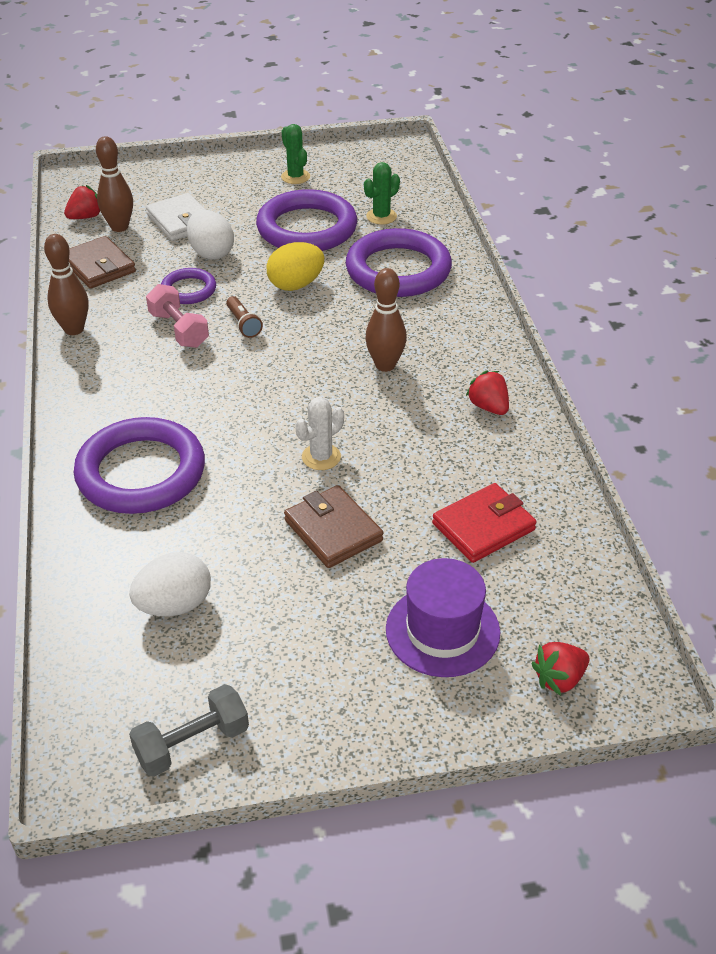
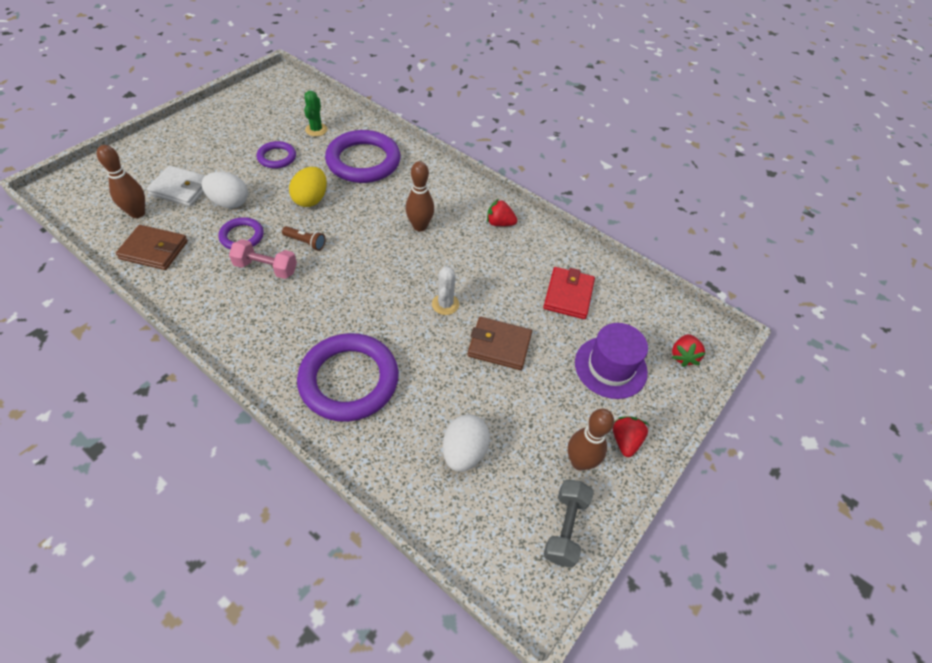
camera: 45 degrees left, 10 degrees up
brown bowling pin [44,234,89,335] -> brown bowling pin moved to [568,409,614,471]
red strawberry [64,185,100,219] -> red strawberry moved to [613,416,648,457]
purple ring [256,189,357,251] -> purple ring [256,141,296,169], size x0.51
green cactus [281,124,310,184] -> none

